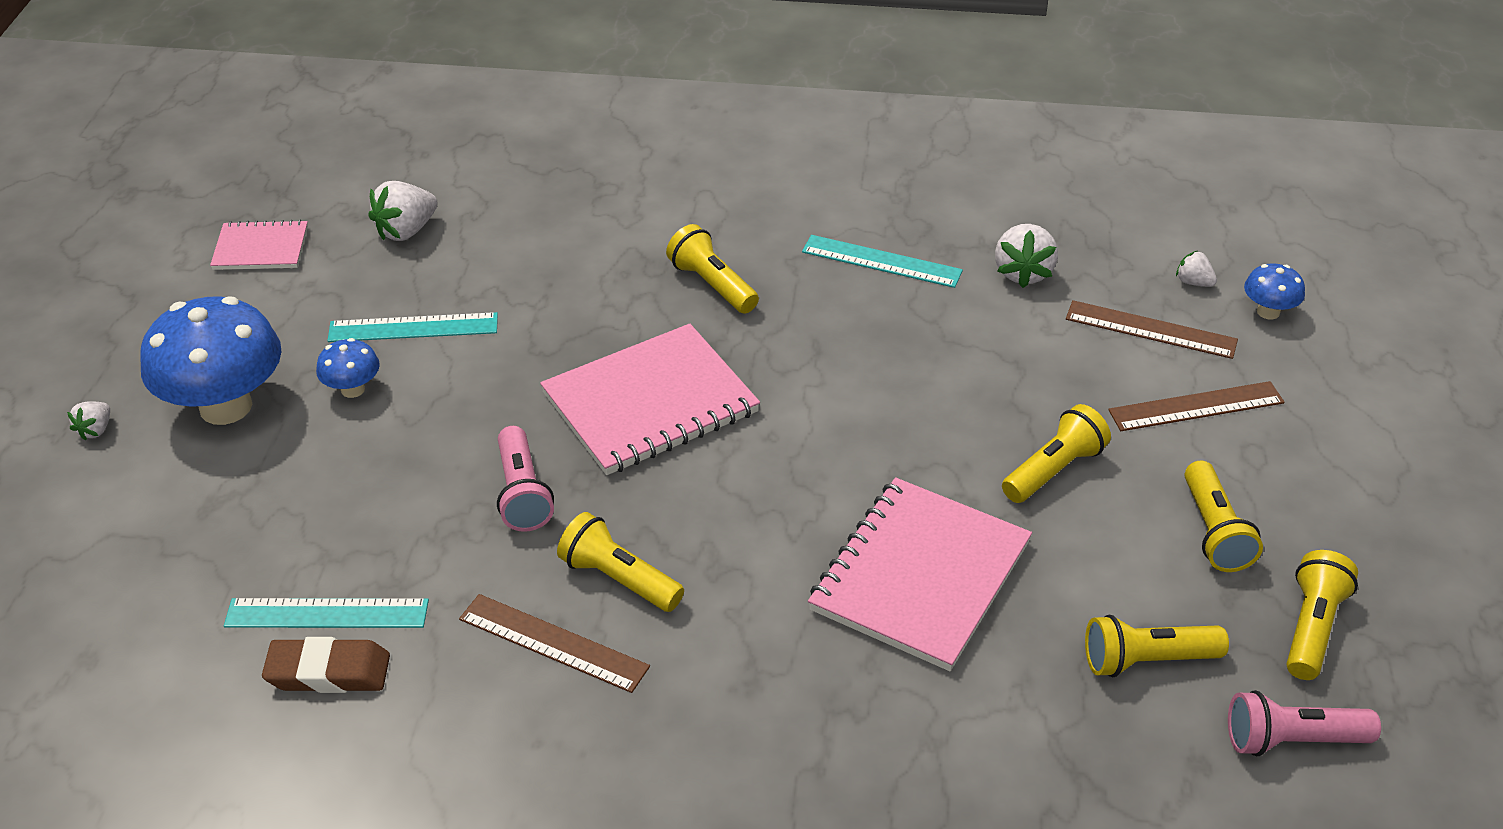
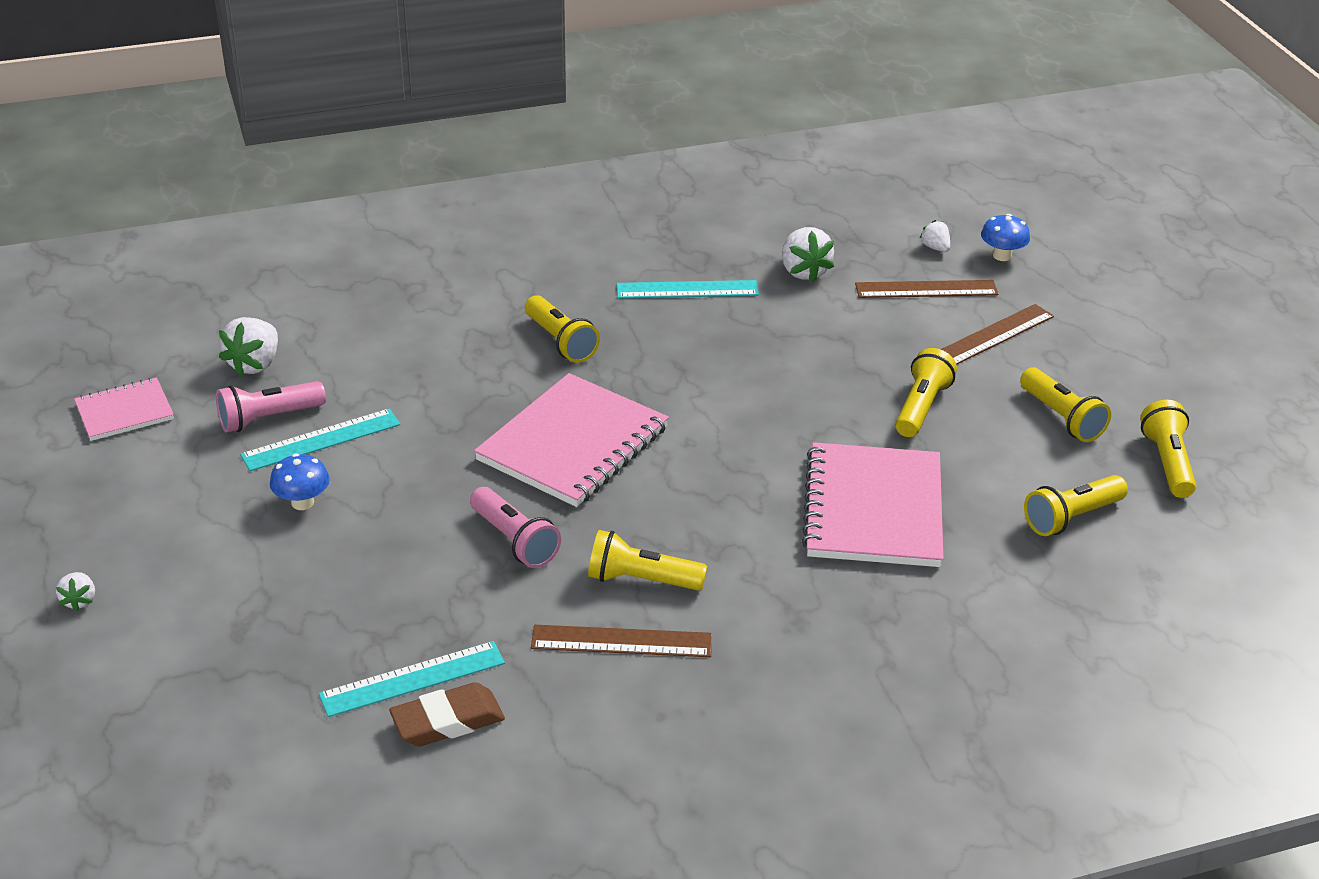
camera: 25 degrees left, 5 degrees down
blue mushroom [140,296,282,425] -> none
yellow flashlight [666,224,759,313] -> yellow flashlight turned 150 degrees counterclockwise [525,295,600,363]
white strawberry [1176,251,1217,287] -> white strawberry turned 45 degrees clockwise [919,220,950,252]
pink flashlight [1228,690,1381,756] -> pink flashlight moved to [216,381,326,433]

